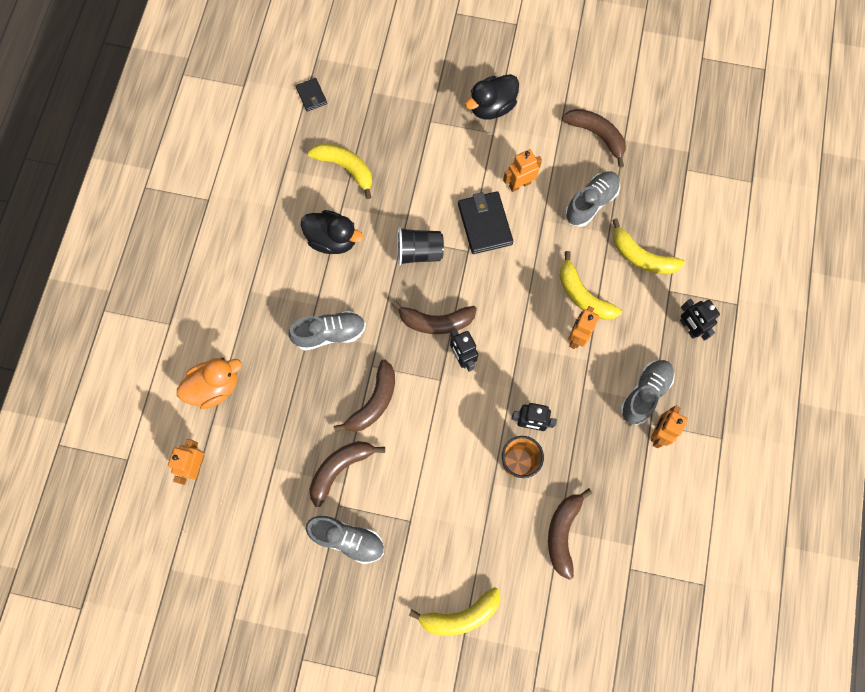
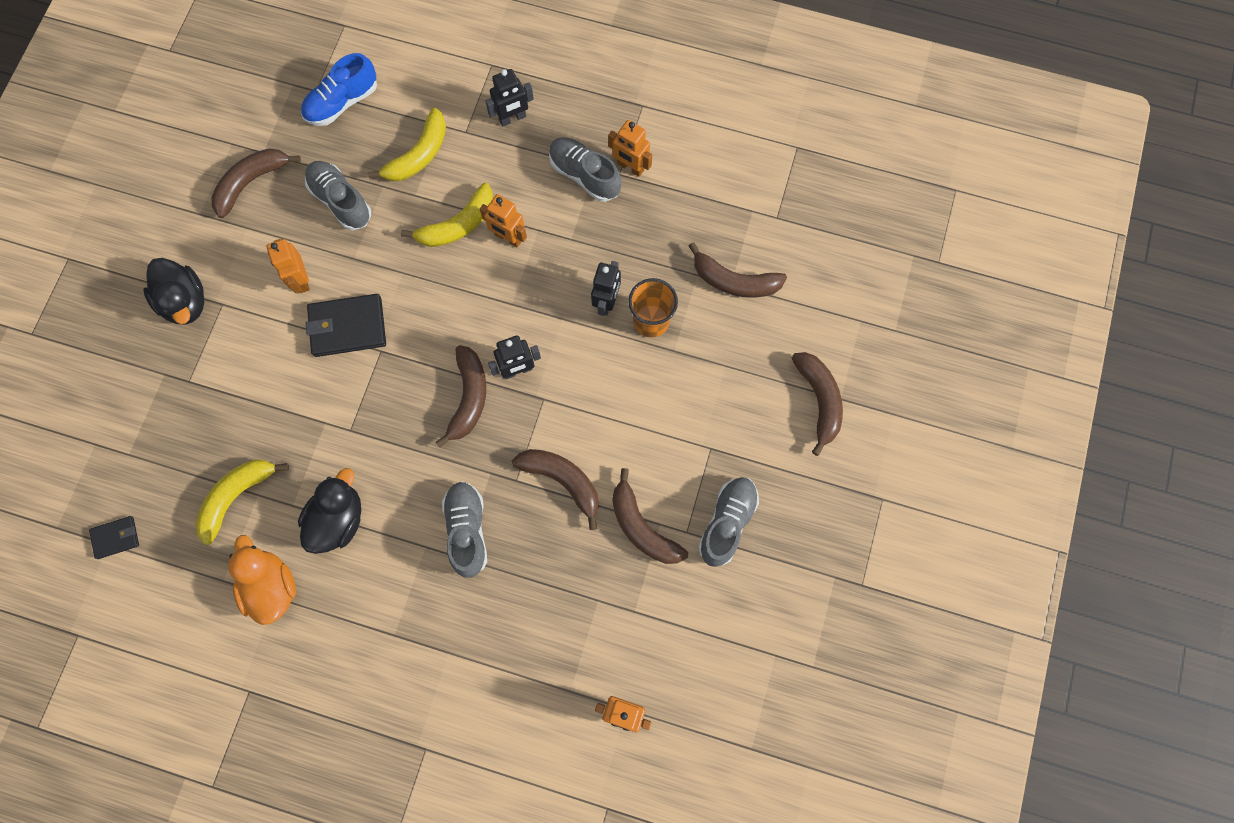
camera: 85 degrees left, 0 degrees up
orange duck [177,358,242,409] -> orange duck moved to [228,535,296,625]
black cup [397,227,444,265] -> none
yellow banana [409,587,501,636] -> brown banana [791,352,843,456]
none -> blue shoe [301,53,377,126]

